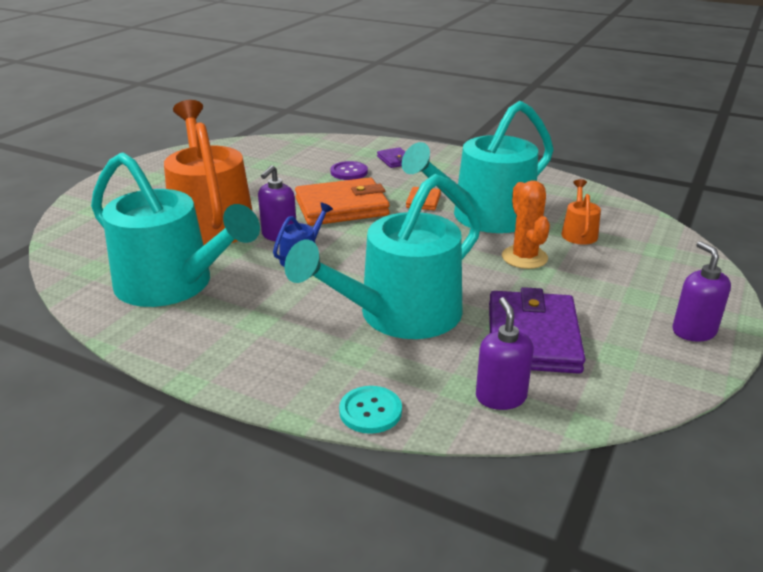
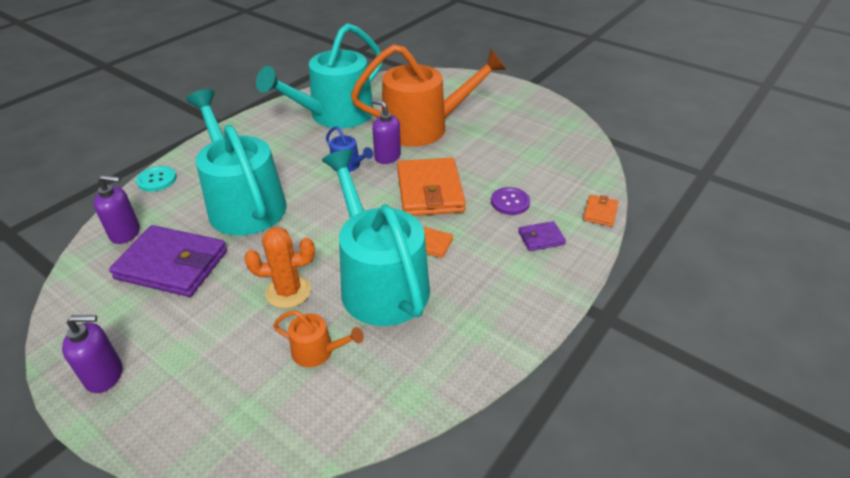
camera: 100 degrees right, 10 degrees up
none -> orange wallet [583,195,619,227]

